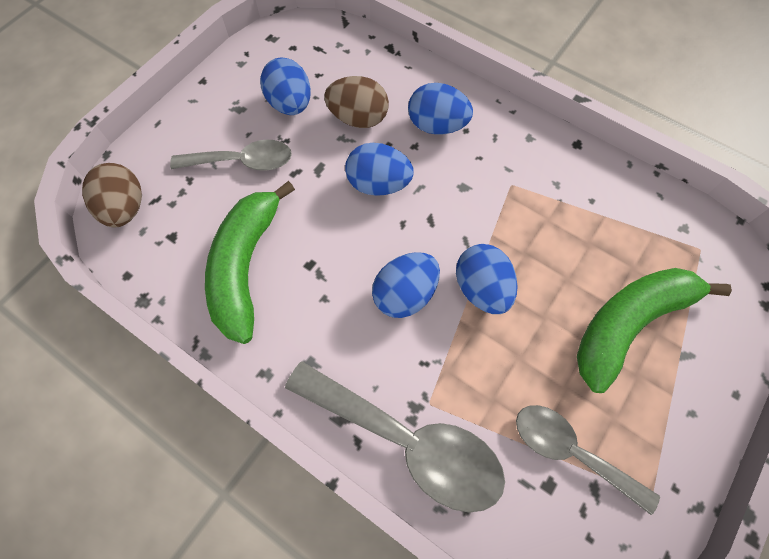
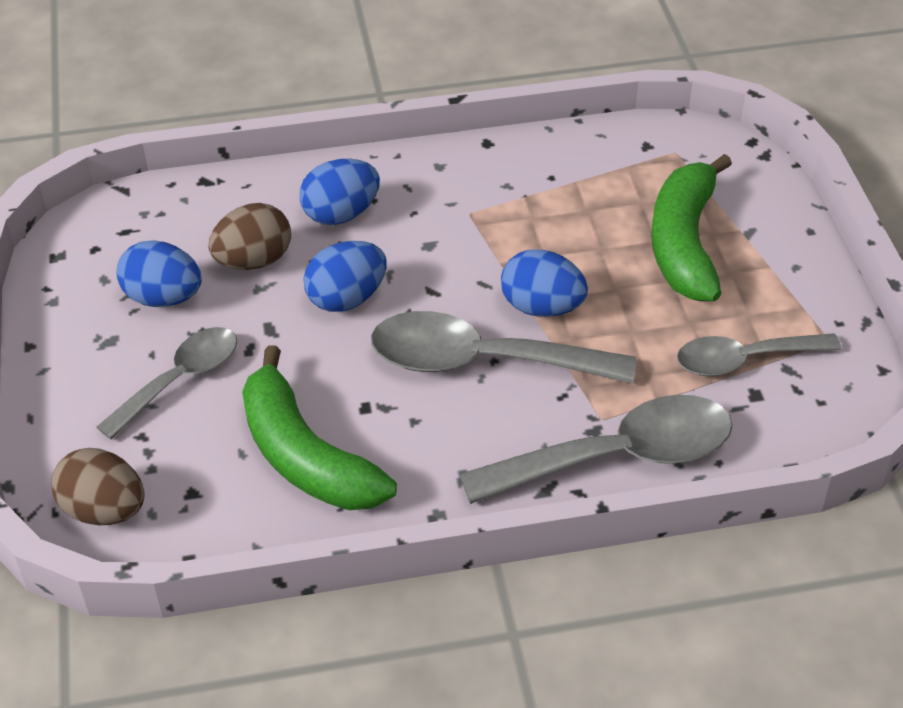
camera: 45 degrees left, 20 degrees down
blue egg [372,252,440,318] -> grey spoon [371,311,636,384]

